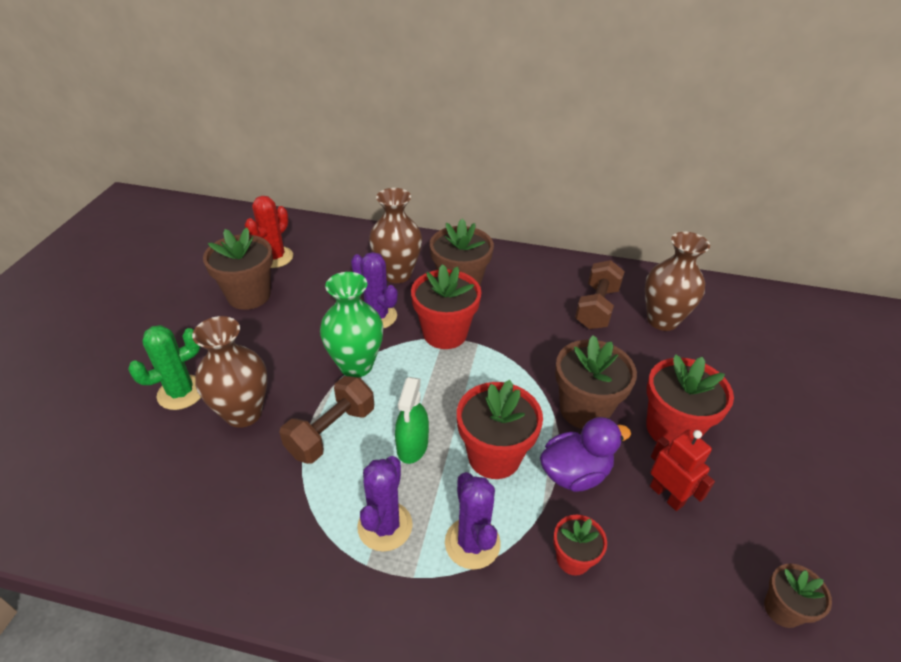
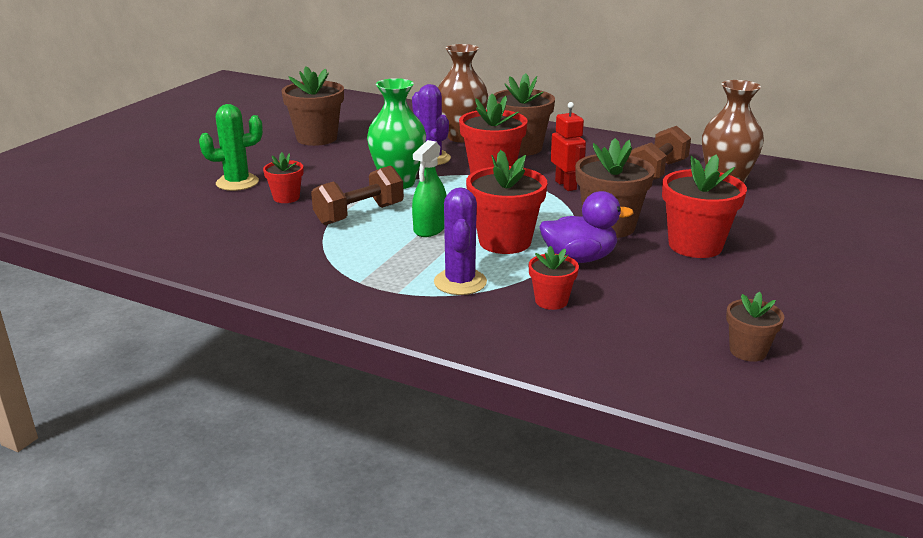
camera: 15 degrees right, 15 degrees down
brown vase [192,316,268,428] -> red flower pot [263,152,303,203]
red cactus [245,196,293,268] -> none
purple cactus [357,456,413,552] -> none
red robot [650,429,715,511] -> red robot moved to [551,102,586,191]

